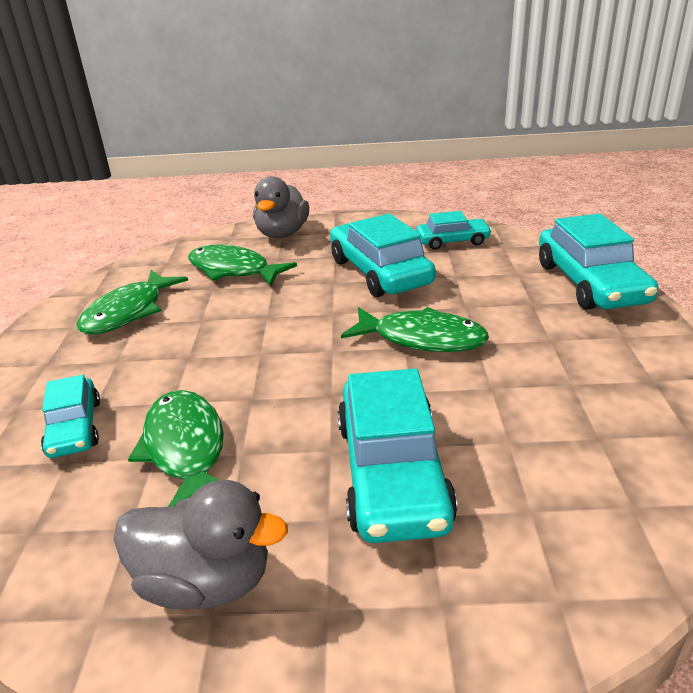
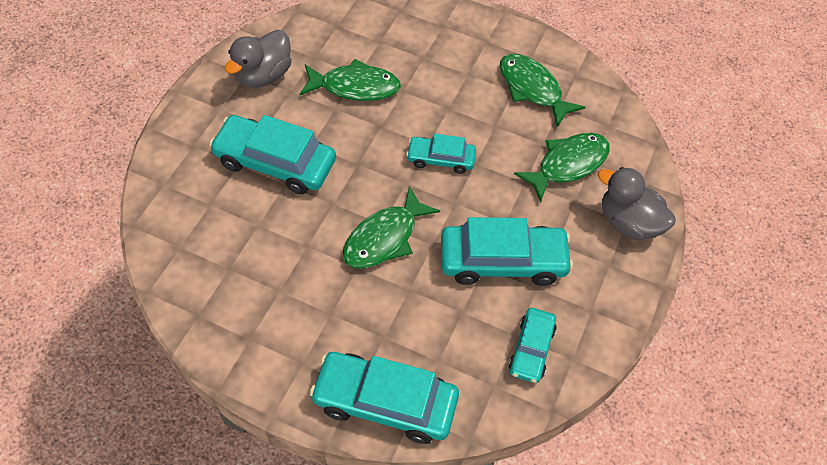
camera: 110 degrees right, 25 degrees up
turquoise car [41,375,100,458] -> turquoise car moved to [406,134,476,174]

